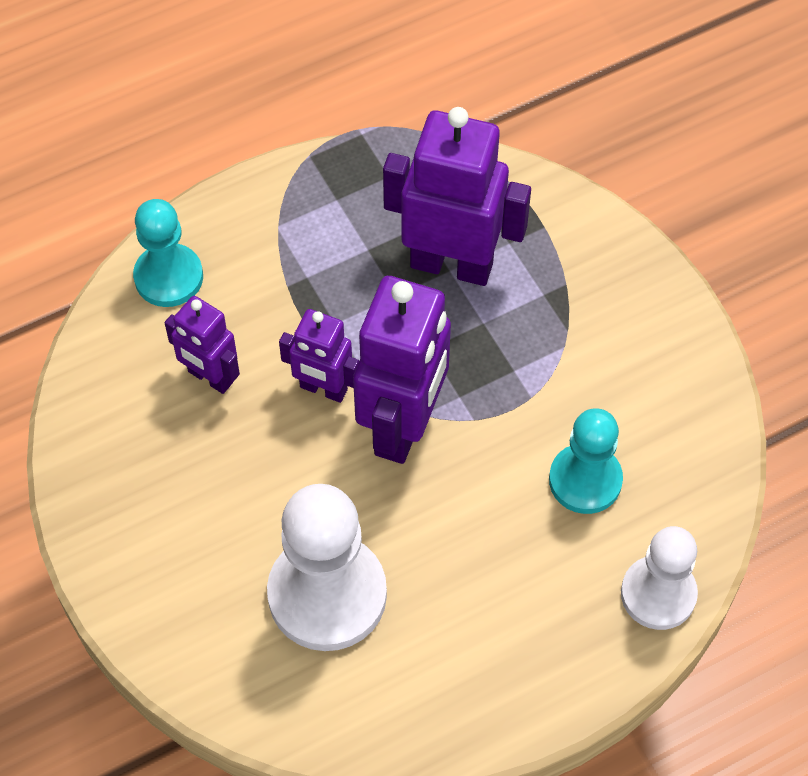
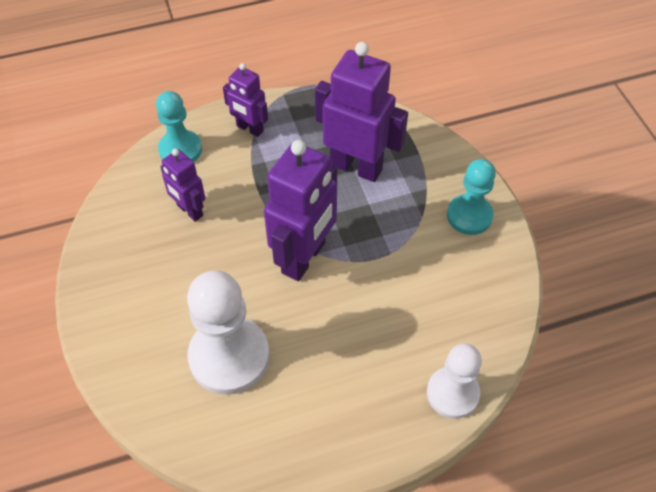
camera: 10 degrees right, 5 degrees down
purple robot [279,309,359,403] -> purple robot moved to [223,63,268,137]
turquoise pawn [549,408,623,514] -> turquoise pawn moved to [447,159,496,235]

